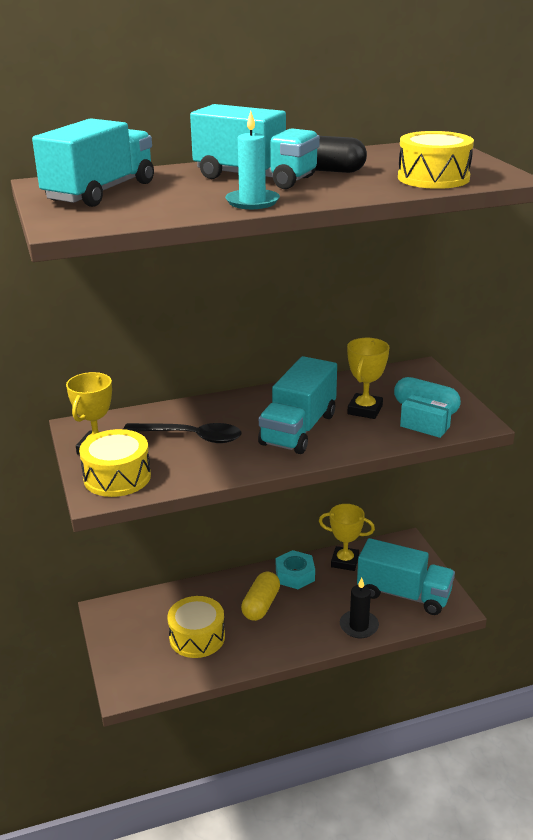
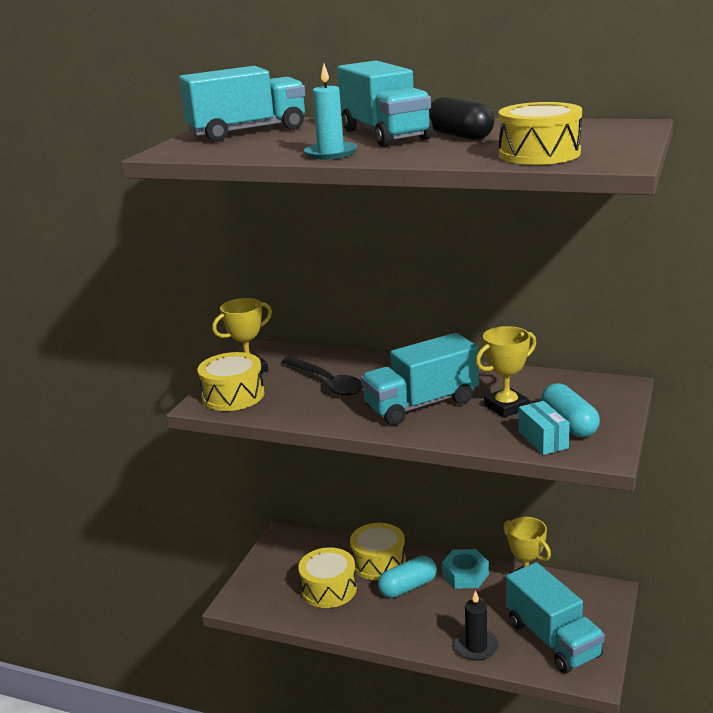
camera: 40 degrees right, 5 degrees down
yellow capsule [241,571,280,621] -> turquoise capsule [378,556,437,598]
none -> yellow drum [350,523,406,580]

